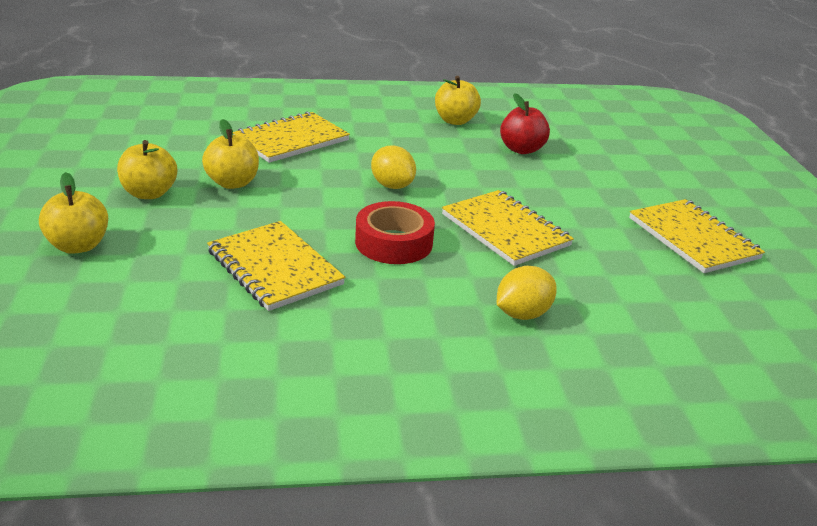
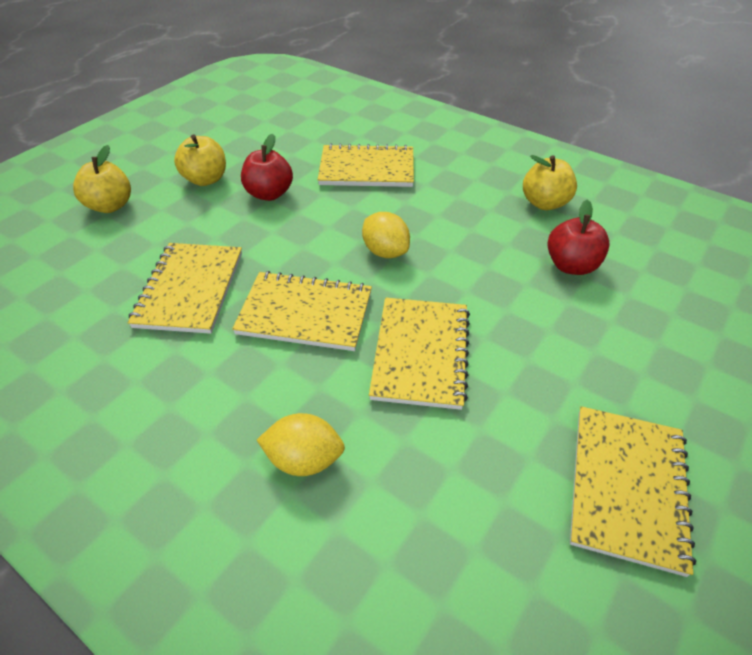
camera: 45 degrees right, 15 degrees up
yellow apple [202,119,259,189] -> red apple [241,134,293,201]
red tape [355,201,435,264] -> yellow notebook [232,271,372,351]
yellow lemon [371,145,416,189] -> yellow lemon turned 45 degrees counterclockwise [362,212,410,258]

